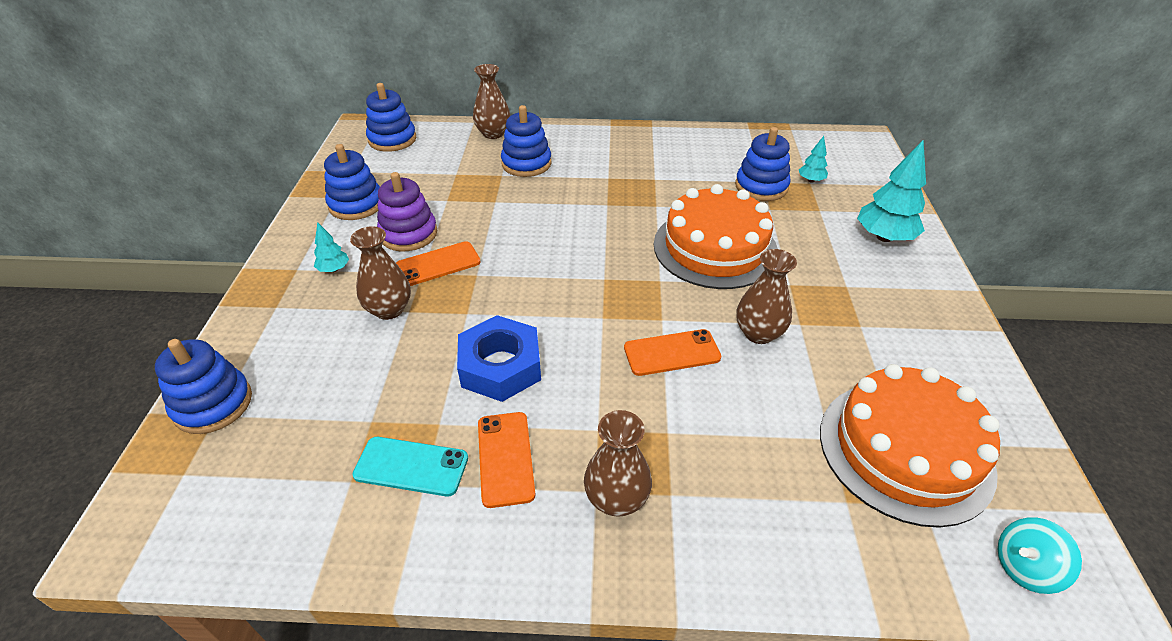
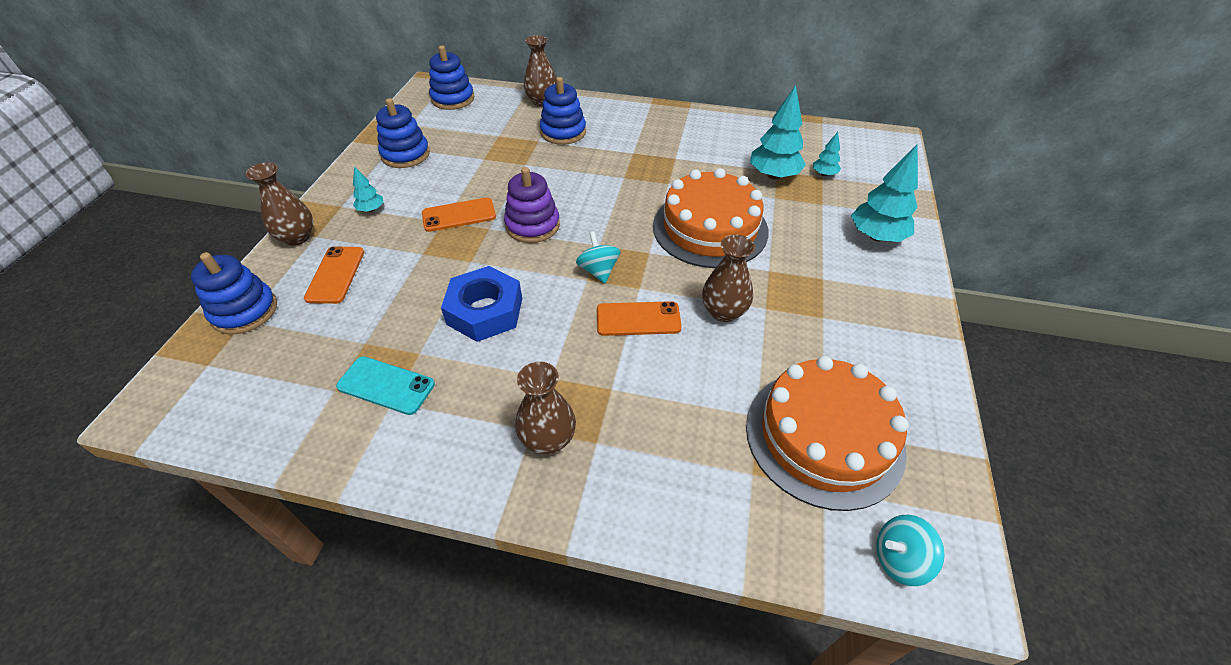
camera: 10 degrees right, 5 degrees up
brown vase [350,226,411,320] -> brown vase moved to [246,162,313,246]
purple stacking toy [377,172,437,251] -> purple stacking toy moved to [504,167,560,243]
orange phone [478,412,535,508] -> orange phone moved to [304,246,364,304]
blue stacking toy [735,127,791,201] -> turquoise tree [750,85,806,179]
none -> turquoise spinning top [576,231,621,284]

